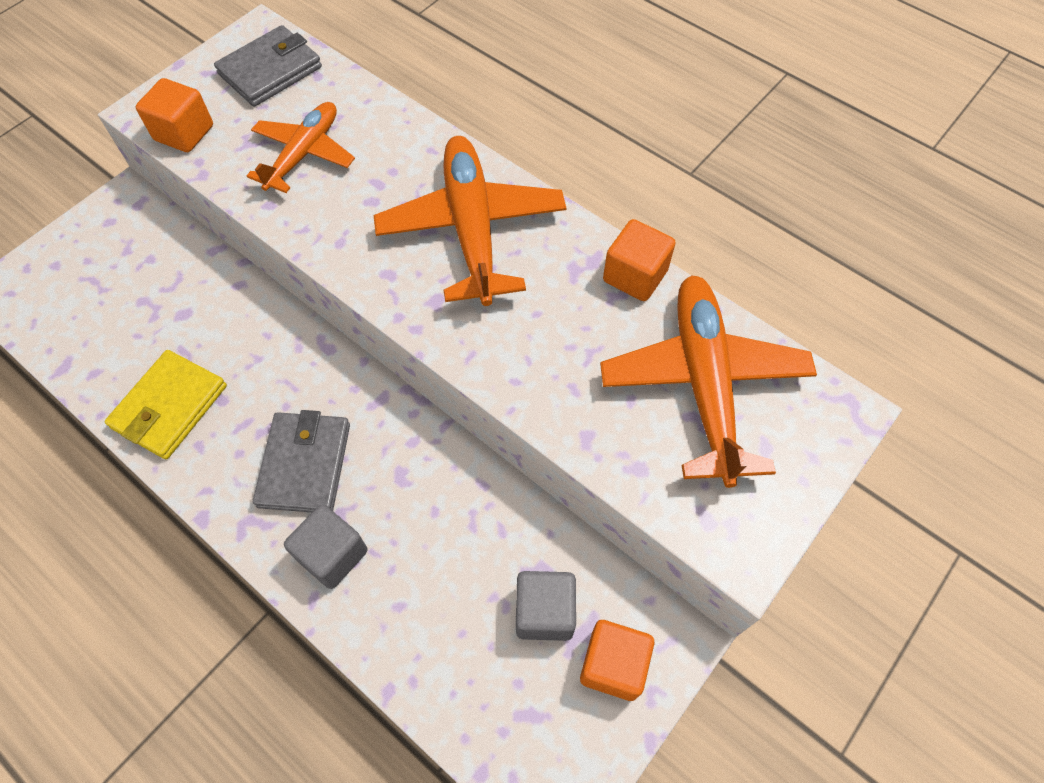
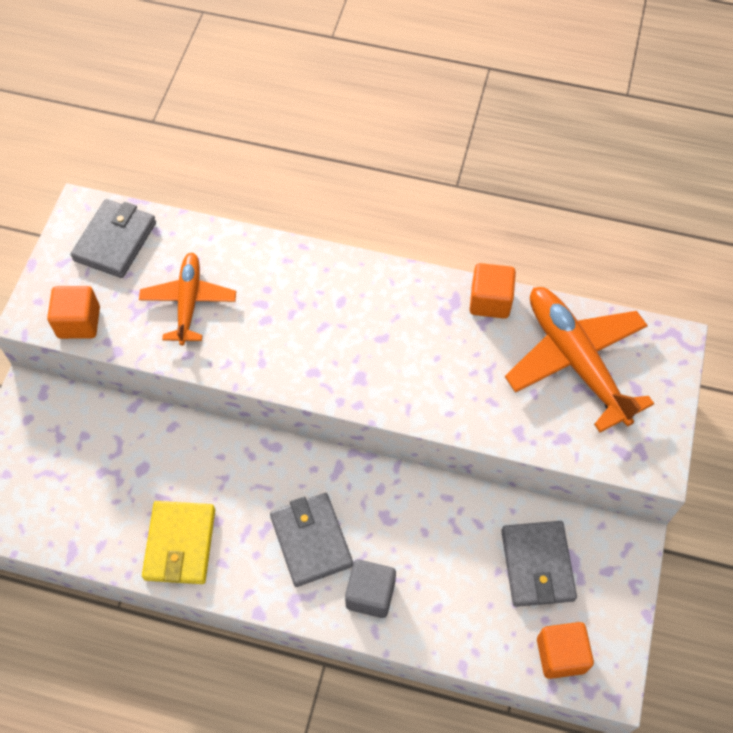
camera: 25 degrees left, 0 degrees up
orange plane [374,136,567,306] -> none
grey cube [516,571,576,641] -> grey wallet [501,521,577,607]
orange cube [580,620,654,701] -> orange cube moved to [537,622,594,679]

